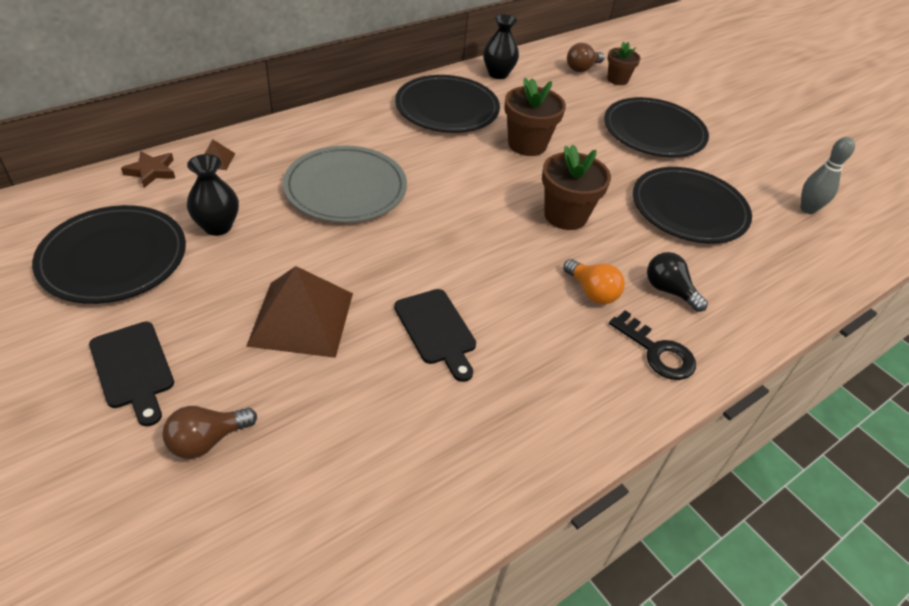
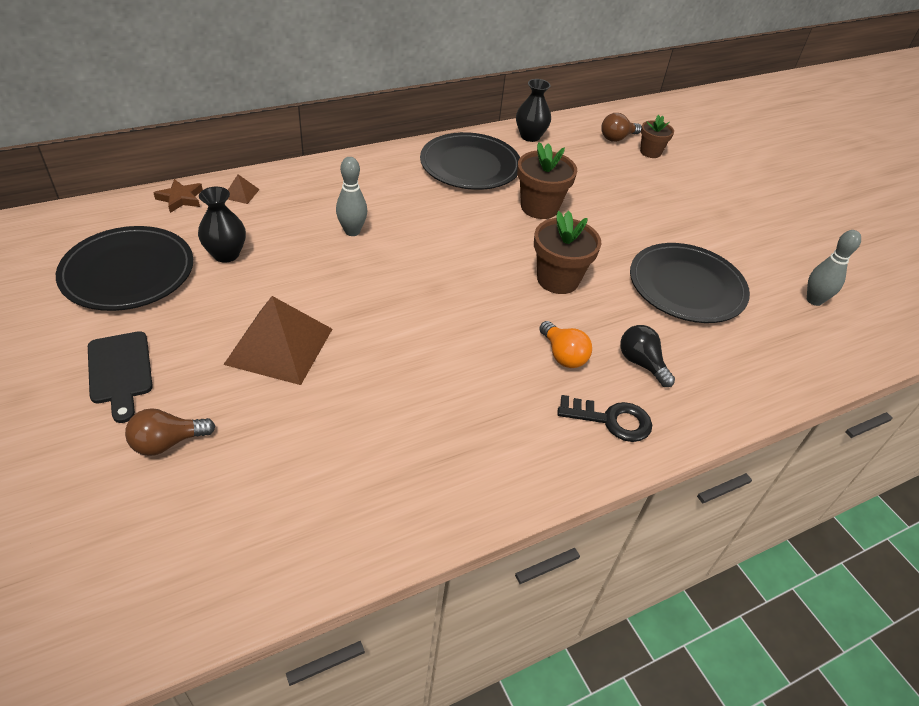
camera: 10 degrees right, 0 degrees up
grey plate [283,145,407,223] -> grey bowling pin [336,157,367,236]
black cutting board [394,289,476,382] -> none
black plate [604,97,709,157] -> none
black key [609,310,696,380] -> black key turned 45 degrees counterclockwise [557,395,652,442]

